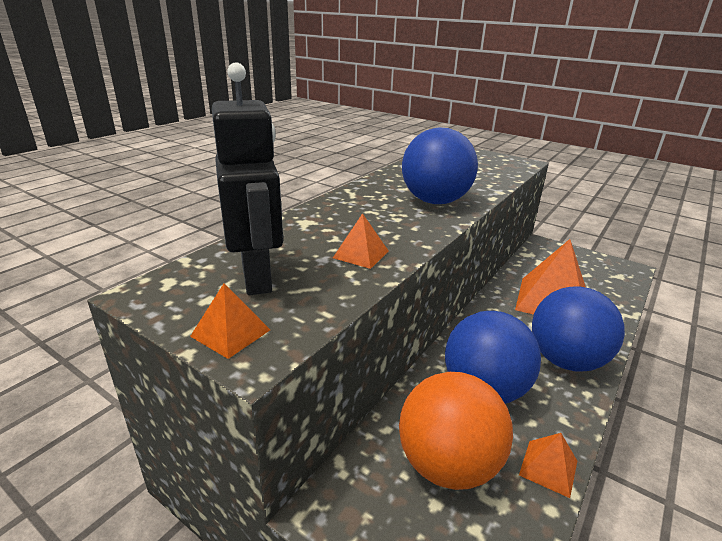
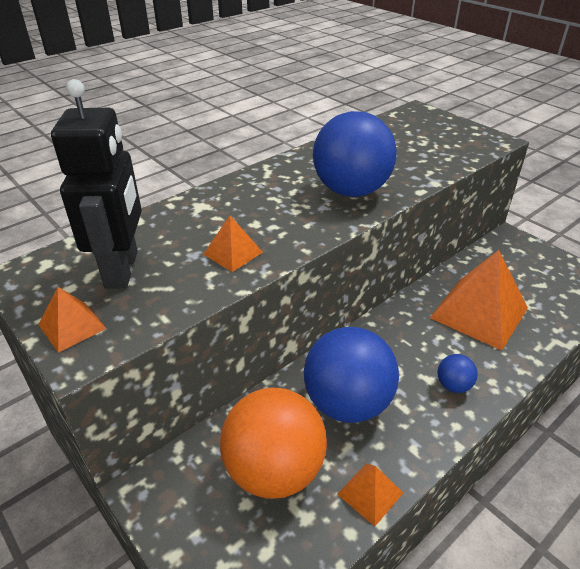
camera: 15 degrees right, 10 degrees up
blue ball [532,286,625,372] -> blue ball [437,354,478,393], size x0.43

